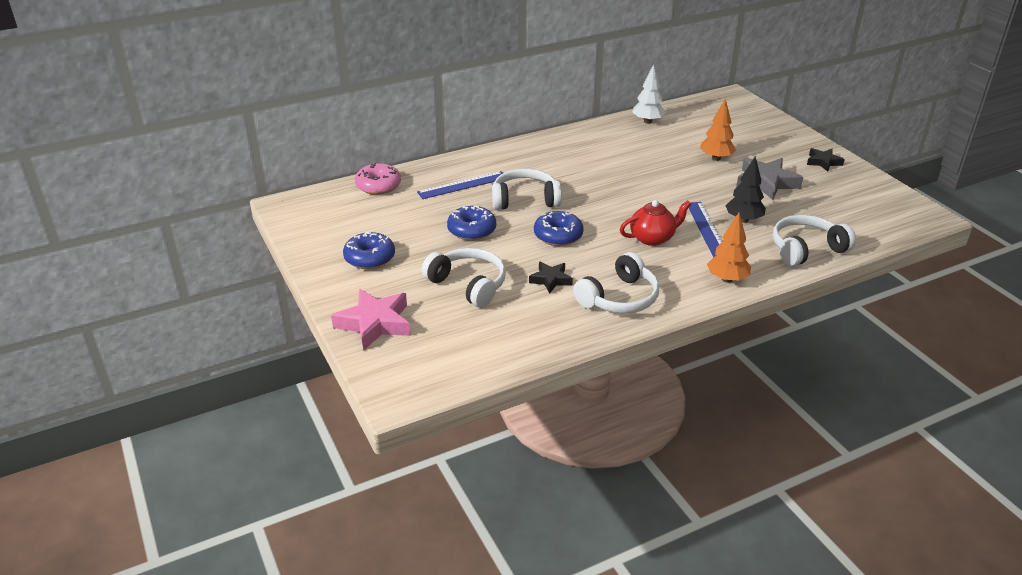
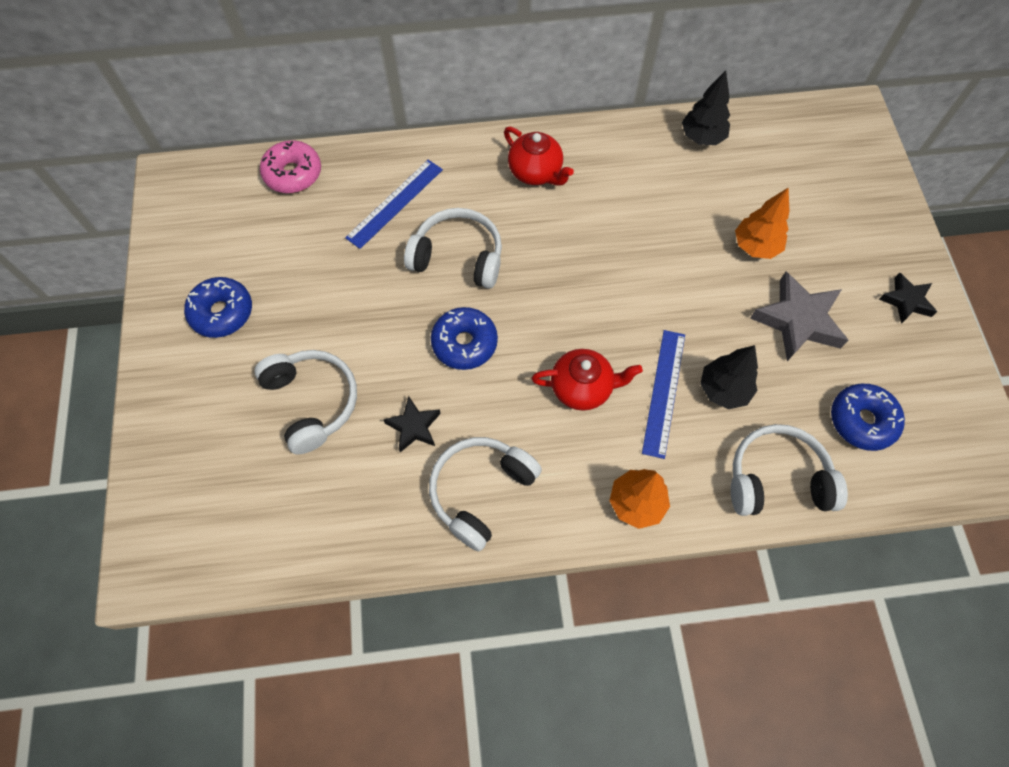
camera: 20 degrees right, 30 degrees up
pink star [331,289,411,351] -> none
blue ruler [417,171,503,199] -> blue ruler turned 45 degrees counterclockwise [345,160,443,249]
blue donut [447,206,496,241] -> blue donut moved to [831,384,905,451]
white headphones [573,252,659,314] -> white headphones turned 150 degrees clockwise [429,437,542,551]
white tree [632,64,666,124] -> black tree [682,70,730,145]
none -> red teapot [504,127,574,186]

